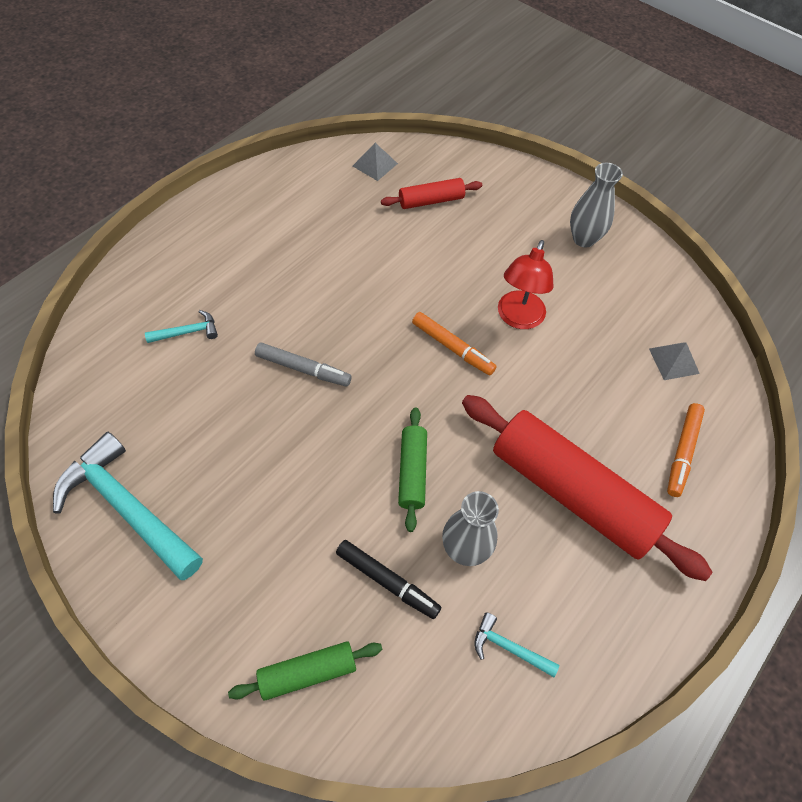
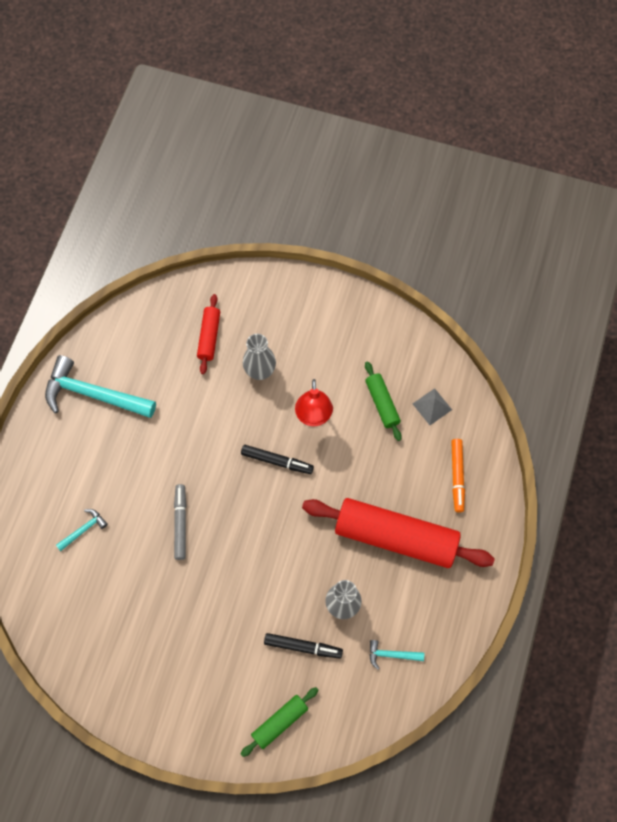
camera: 20 degrees left, 10 degrees up
turquoise hammer [53,432,203,580] -> turquoise hammer moved to [45,355,156,418]
grey marker [255,343,352,386] -> grey marker turned 90 degrees counterclockwise [174,484,187,560]
grey pyramid [353,143,398,181] -> none
red rolling pin [381,178,482,209] -> red rolling pin turned 45 degrees counterclockwise [197,294,220,374]
green rolling pin [398,407,427,532] -> green rolling pin moved to [365,361,402,441]
orange marker [412,312,497,375] -> black marker [241,445,314,474]
grey vase [570,163,623,247] -> grey vase moved to [243,334,276,380]

